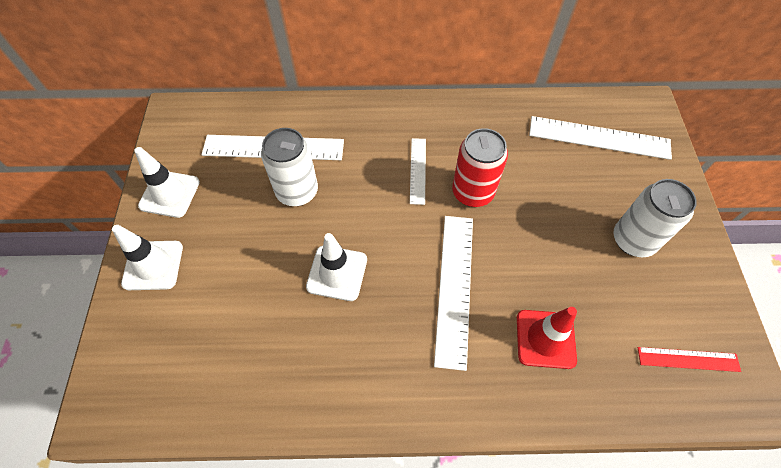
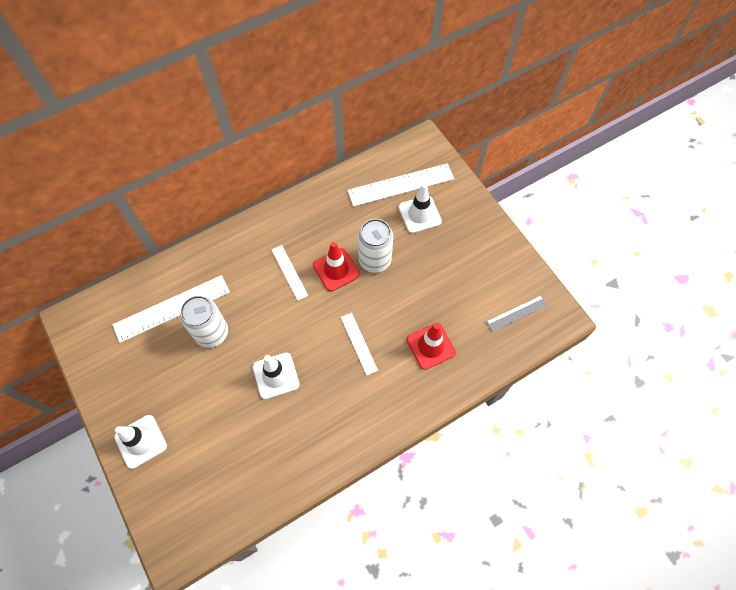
camera: 30 degrees left, 5 degrees up
white traffic cone [134,147,200,218] -> white traffic cone moved to [399,183,442,233]
white ruler [434,216,473,371] -> white ruler [341,313,378,375], size x0.56
red can [452,128,508,207] -> red traffic cone [313,242,360,291]
white can [613,179,697,257] -> white can moved to [358,219,393,273]
red ruler [637,347,741,372] -> grey ruler [486,295,548,332]

